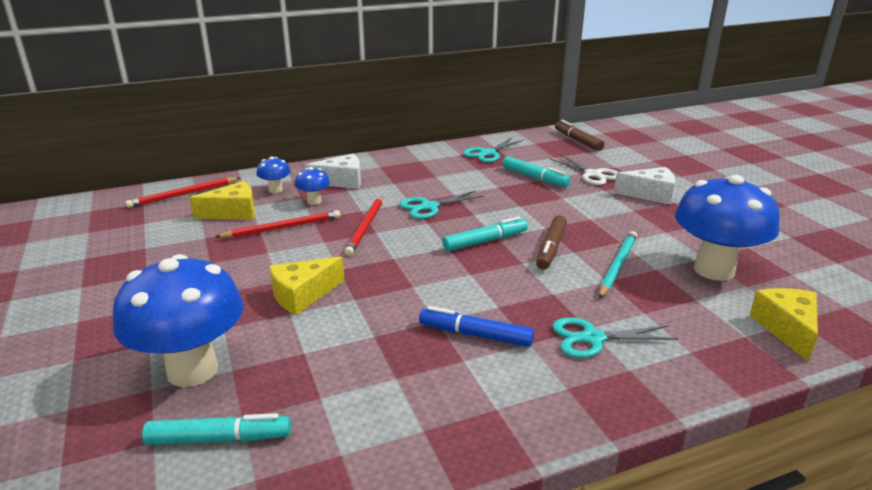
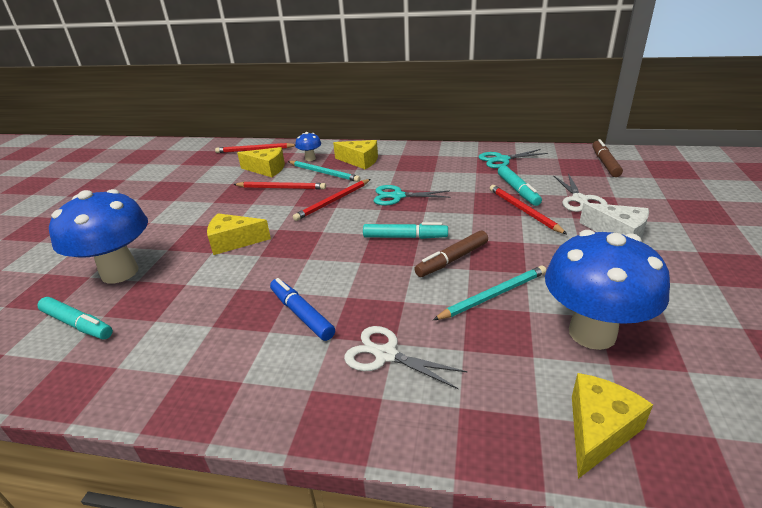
camera: 35 degrees right, 5 degrees up
blue mushroom [295,167,330,205] -> turquoise pencil [288,161,361,182]
white cheese [305,154,361,189] -> yellow cheese [333,140,378,169]
turquoise scissors [552,317,678,358] -> white scissors [344,326,468,390]
none -> red pencil [490,185,567,234]

